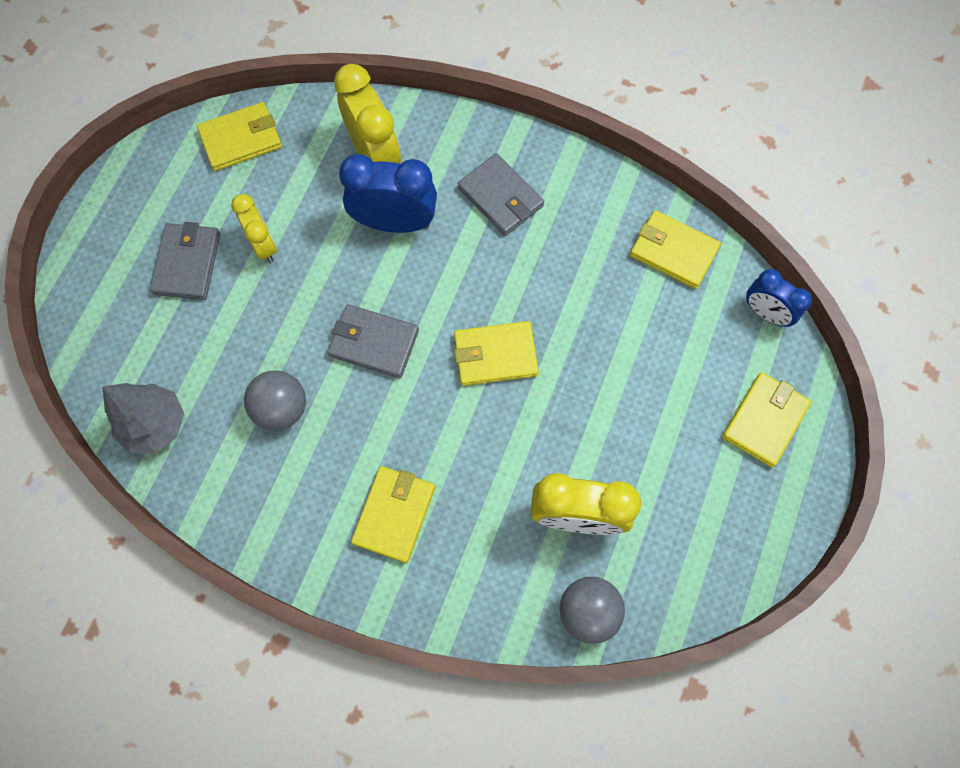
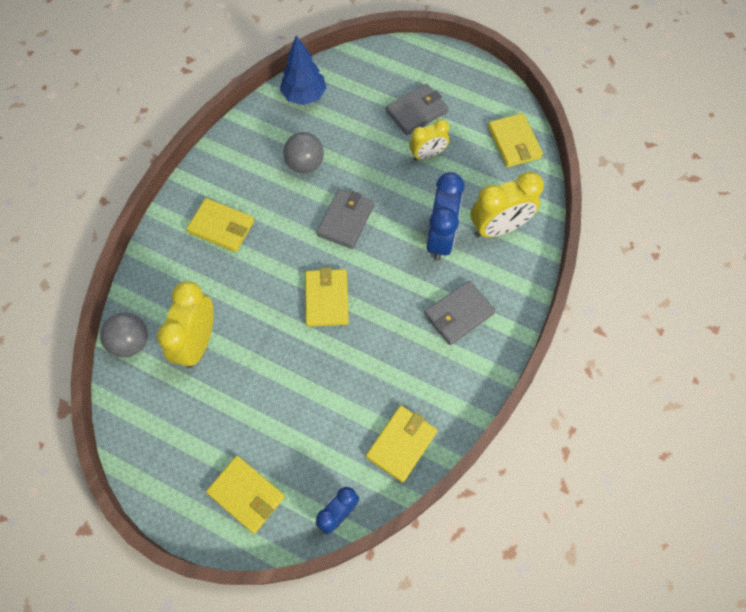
camera: 95 degrees right, 5 degrees down
grey tree [102,383,184,454] -> blue tree [280,35,326,105]
grey wallet [150,222,220,300] -> grey wallet turned 45 degrees counterclockwise [386,84,448,135]

